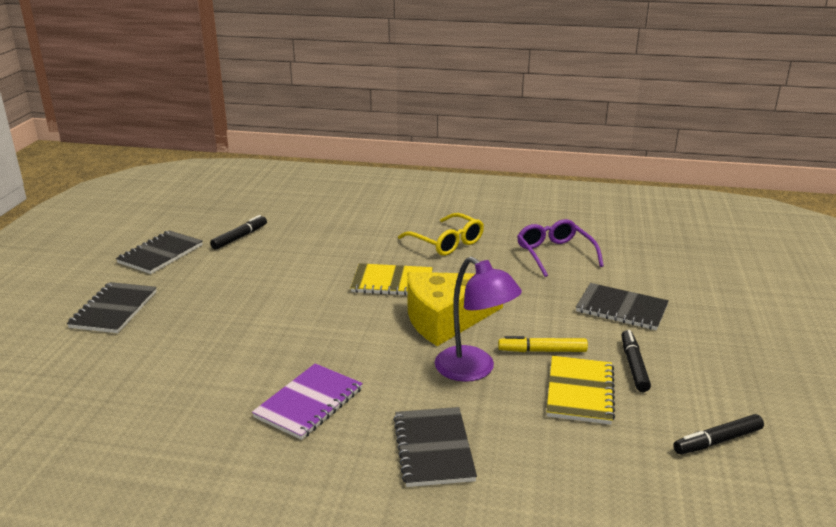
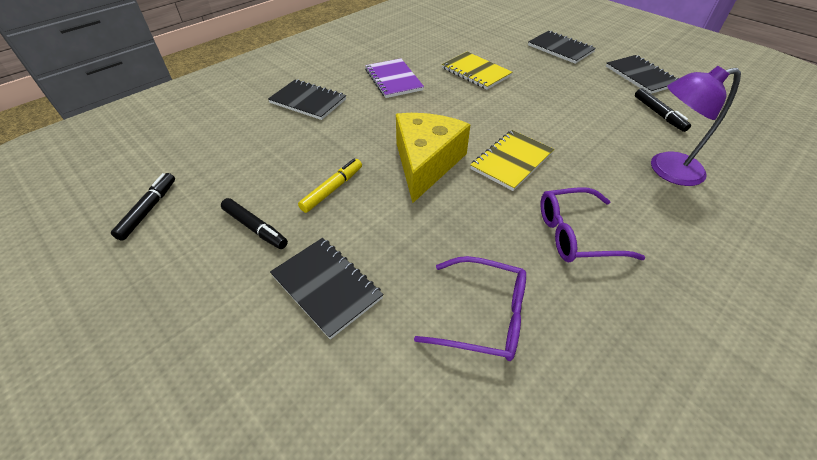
camera: 125 degrees right, 20 degrees up
yellow glasses [398,213,484,256] -> purple glasses [540,187,646,262]
purple lamp [435,257,522,382] -> purple lamp moved to [651,66,741,186]
yellow notebook [547,356,615,425] -> yellow notebook moved to [442,52,513,90]
black notebook [576,283,669,330] -> black notebook turned 75 degrees clockwise [270,238,384,339]

